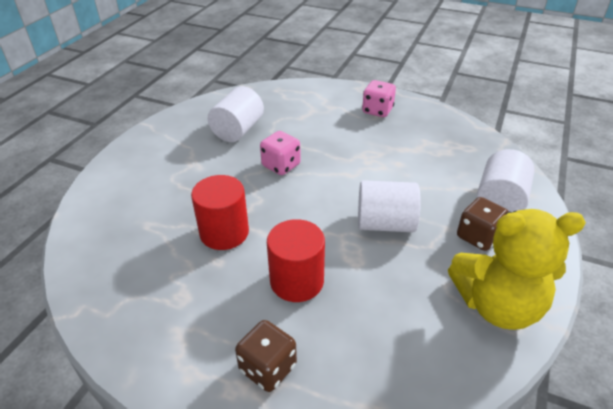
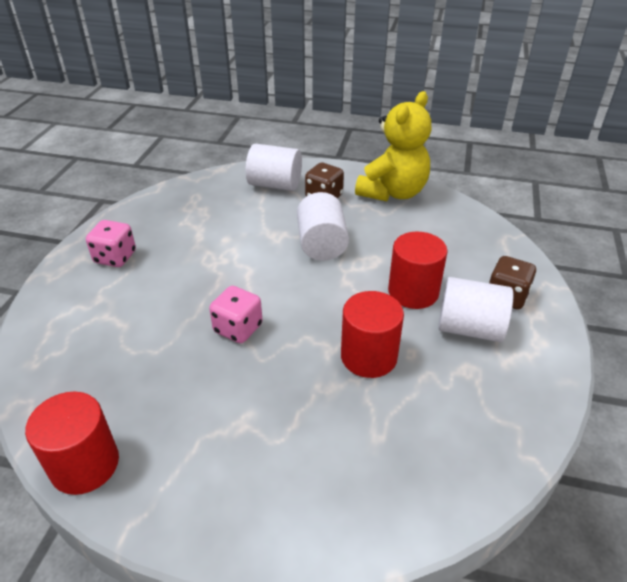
camera: 100 degrees left, 0 degrees up
white cylinder [208,86,264,142] -> white cylinder moved to [438,277,514,342]
yellow teddy bear [448,209,586,330] -> yellow teddy bear turned 45 degrees clockwise [355,91,431,201]
none -> red cylinder [25,392,119,495]

